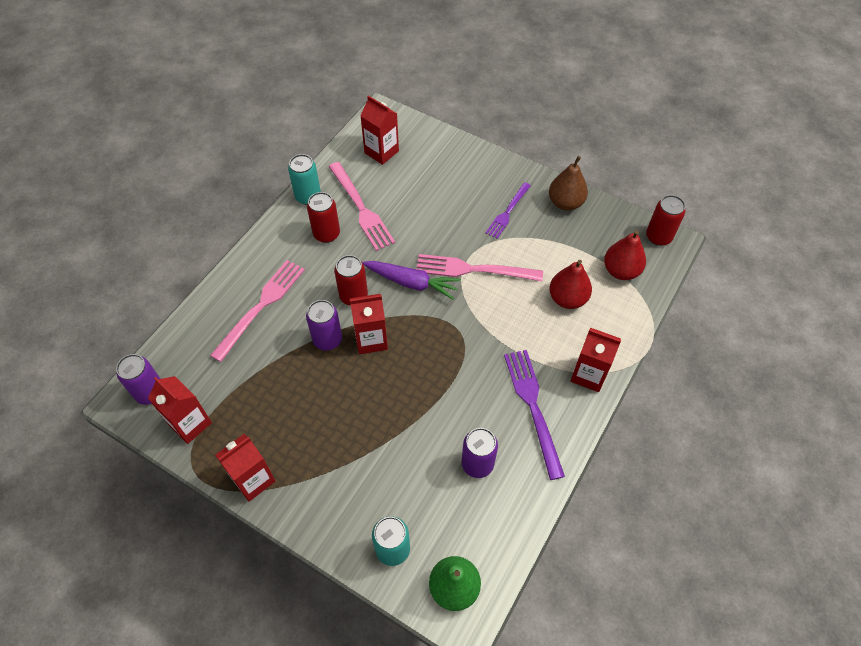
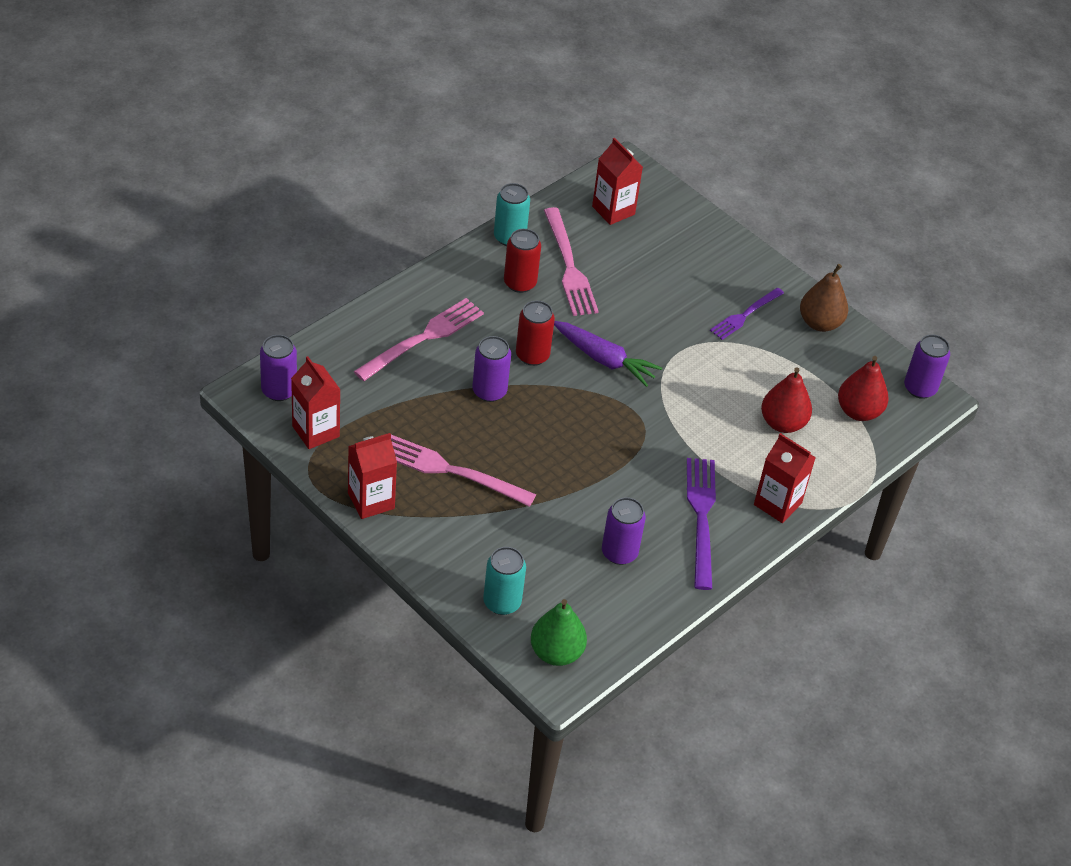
camera: 10 degrees right, 10 degrees down
red carton [350,294,388,354] -> none
pink fork [417,254,543,281] -> pink fork moved to [391,435,536,507]
red can [646,195,686,246] -> purple can [904,334,950,399]

